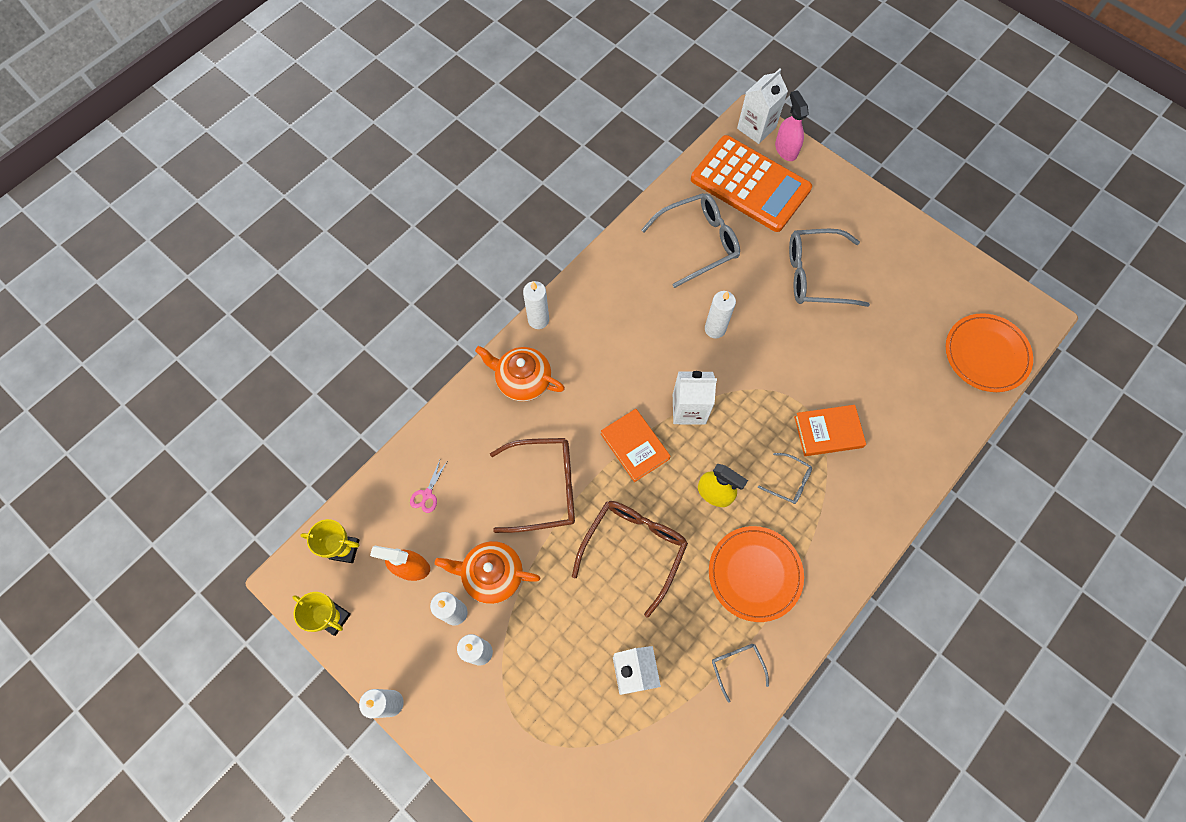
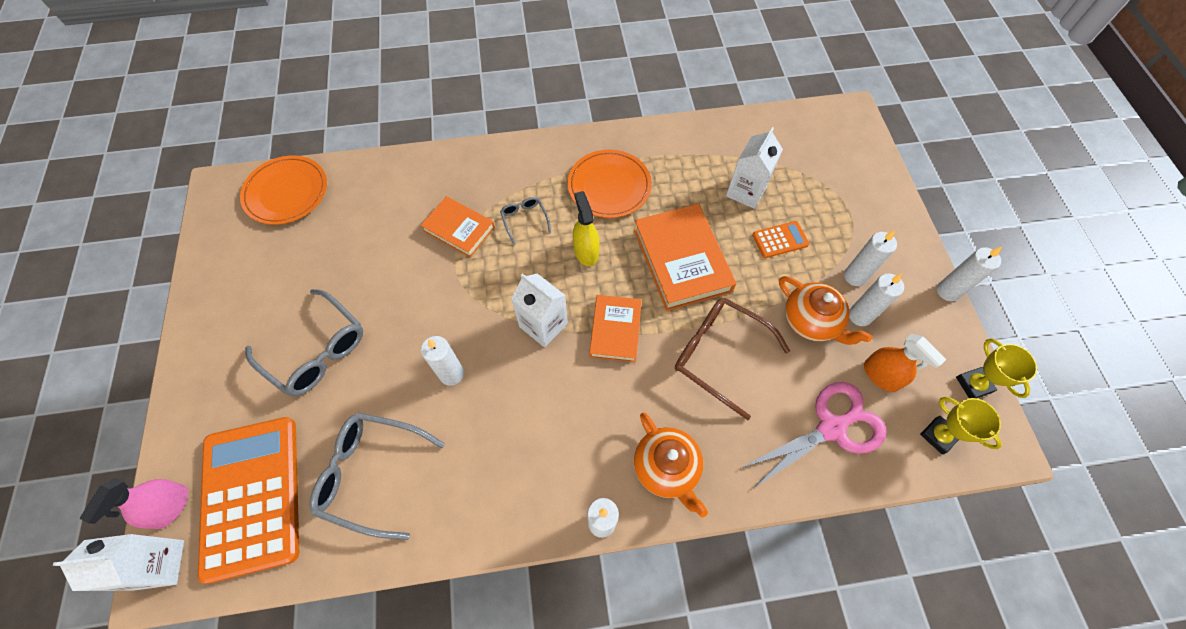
camera: 140 degrees left, 5 degrees down
pink scissors [410,460,447,513] -> pink scissors [741,382,887,488], size x2.43
brown glasses [572,501,688,618] -> orange book [634,204,736,311]
grey glasses [712,644,769,703] -> none
none -> orange calculator [752,221,809,258]

